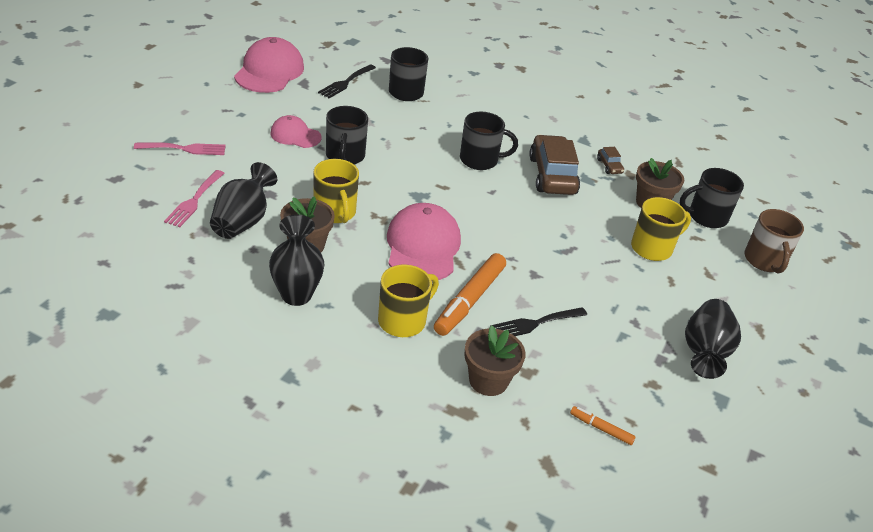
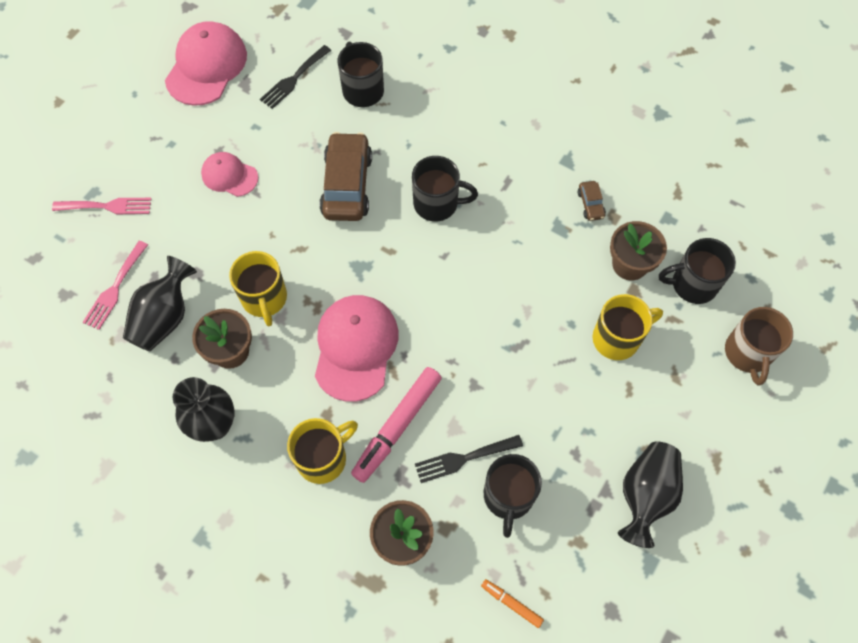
camera: 10 degrees right, 25 degrees up
black mug [326,106,368,165] -> black mug moved to [484,454,542,538]
orange marker [434,253,506,336] -> pink marker [351,367,442,483]
brown car [529,135,580,195] -> brown car moved to [319,132,372,221]

